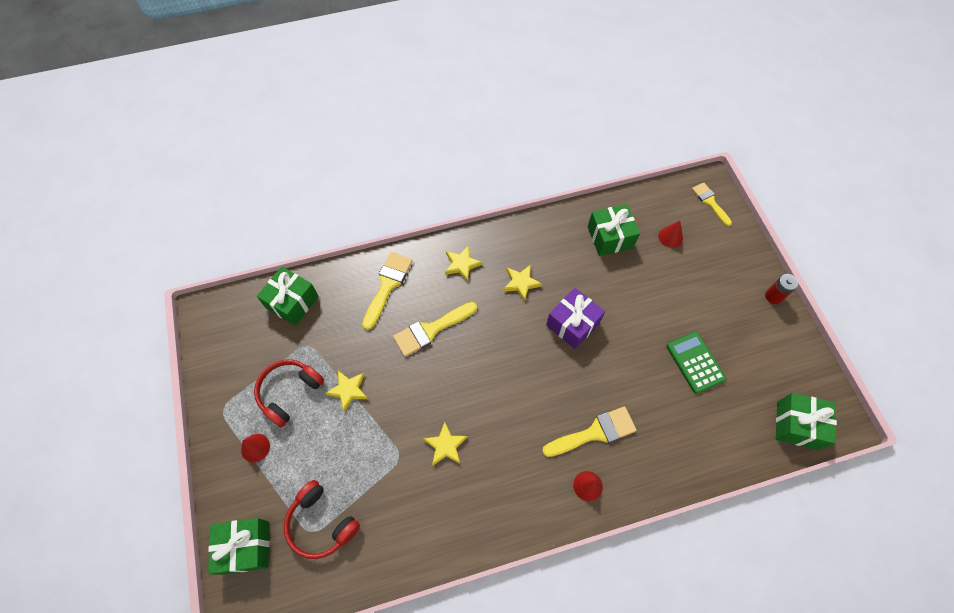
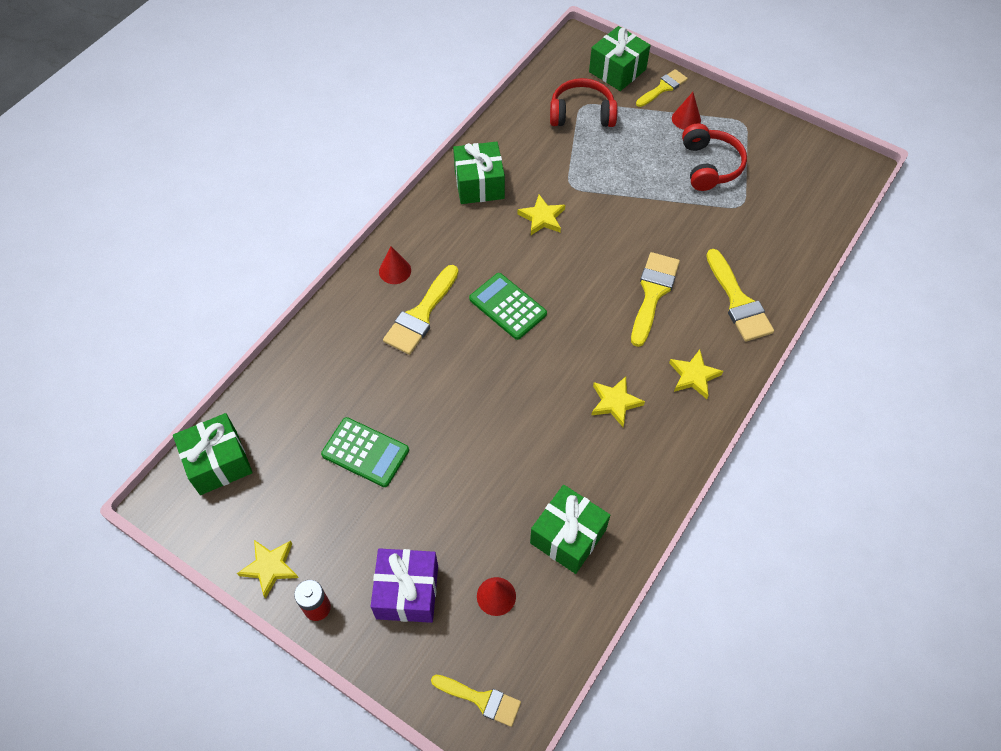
camera: 140 degrees right, 5 degrees down
green gift [257,266,319,326] -> green gift moved to [453,141,505,204]
yellow star [325,371,368,412] -> yellow star moved to [237,540,299,599]
purple gift [546,288,605,349] -> purple gift moved to [371,548,438,623]
none -> green calculator [469,273,547,340]
none -> yellow brush [636,69,688,107]

